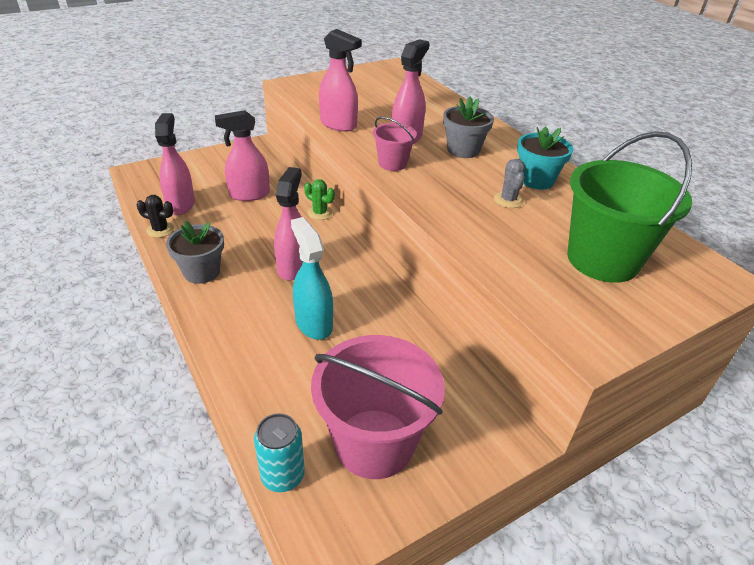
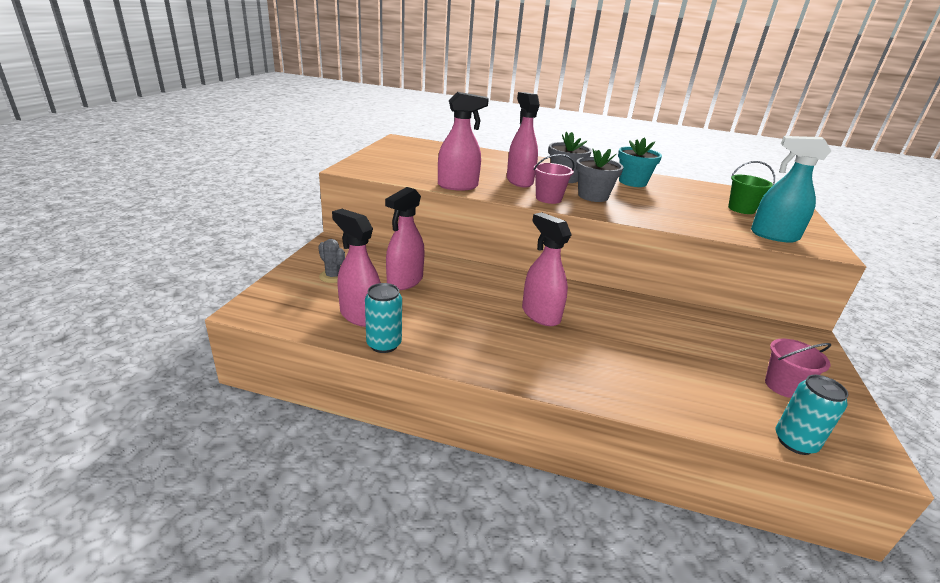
camera: 45 degrees left, 10 degrees down
black cactus [137,195,174,238] -> turquoise can [365,283,402,353]
grey flower pot [166,221,224,284] -> grey flower pot moved to [576,149,624,202]
turquoise spray bottle [291,217,333,340] -> turquoise spray bottle moved to [751,136,831,243]
green cactus [304,179,335,220] -> none
pink bucket [311,335,445,479] -> pink bucket [765,339,831,398], size x0.50
grey cactus [494,159,525,208] -> grey cactus moved to [318,239,345,283]
green bucket [567,131,692,283] -> green bucket [728,161,775,214], size x0.50

